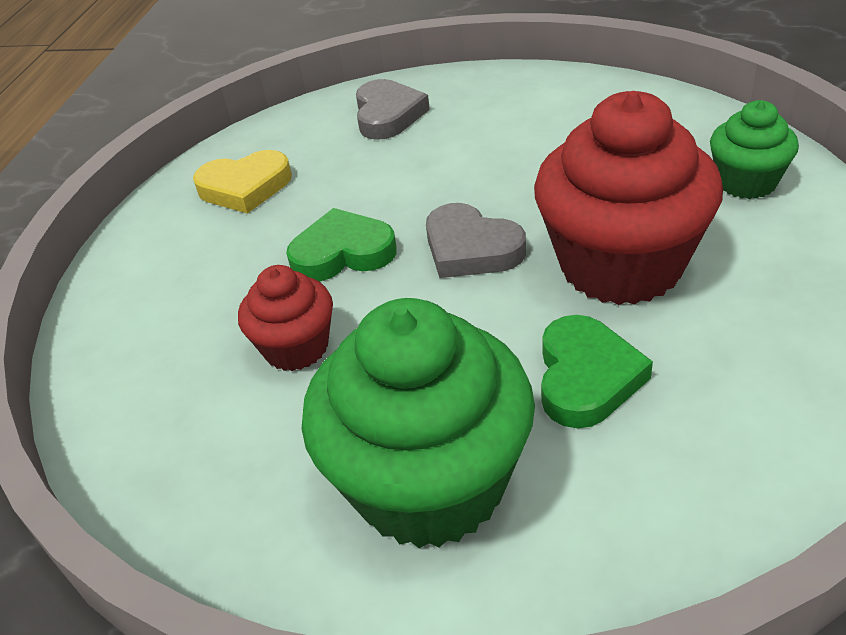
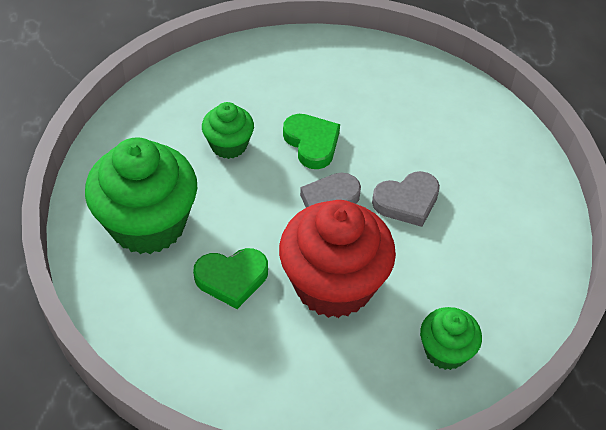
camera: 65 degrees right, 10 degrees up
yellow heart [193,150,292,214] -> none
red cupcake [238,265,333,371] -> green cupcake [202,102,254,159]
grey heart [356,79,430,140] -> grey heart moved to [372,171,440,227]

